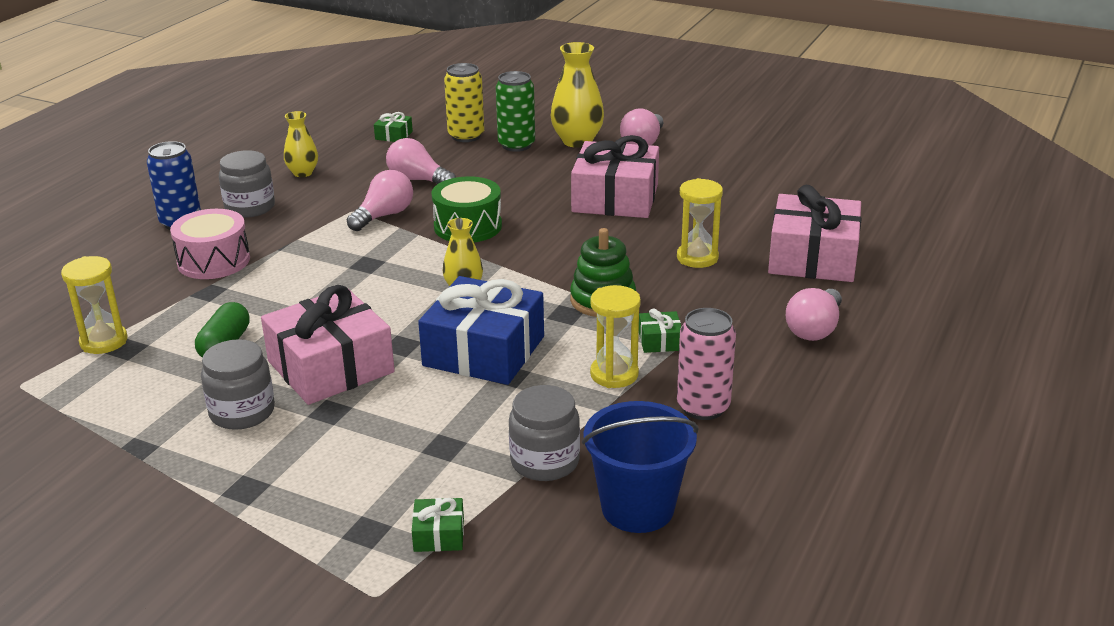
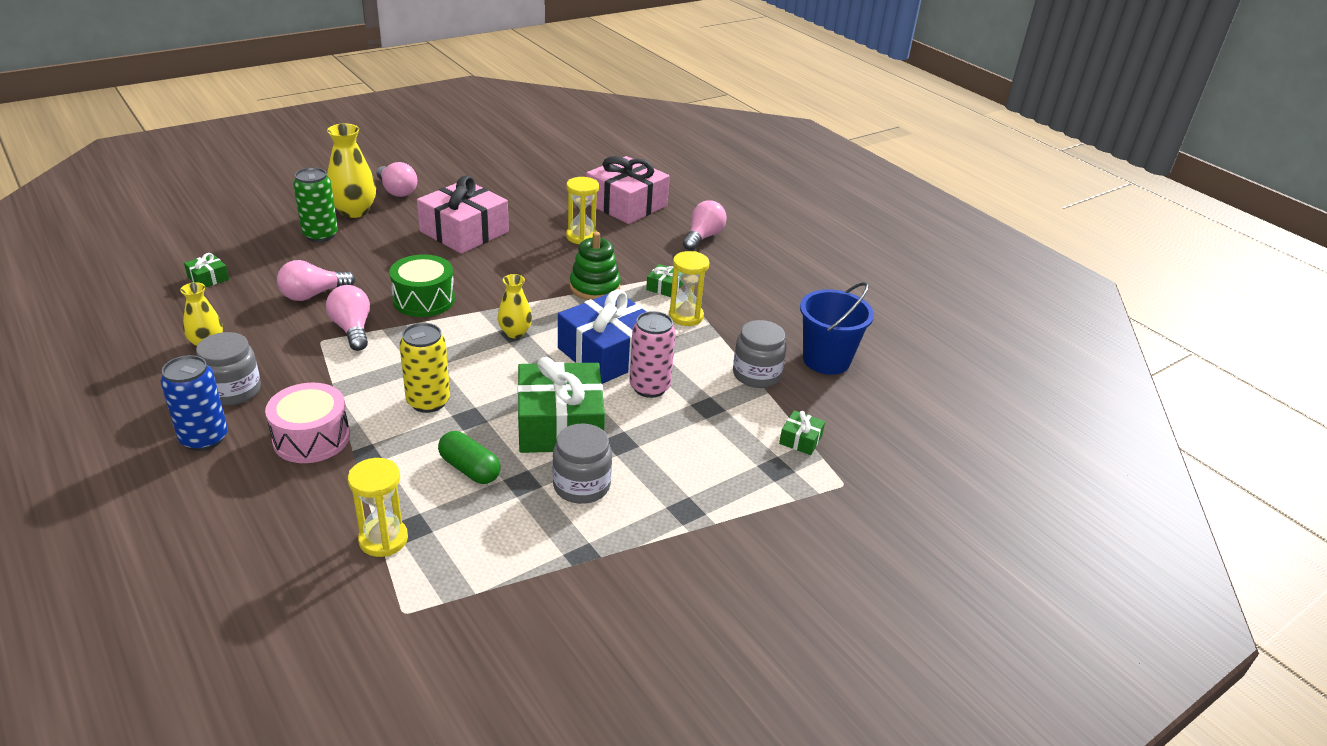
camera: 65 degrees left, 5 degrees up
pink gift [261,285,395,405] -> green gift [517,357,605,453]
yellow can [444,63,484,142] -> yellow can moved to [399,323,450,413]
pink can [677,308,736,420] -> pink can moved to [629,311,676,398]
pink light bulb [786,288,842,341] -> pink light bulb turned 120 degrees counterclockwise [683,200,727,251]

